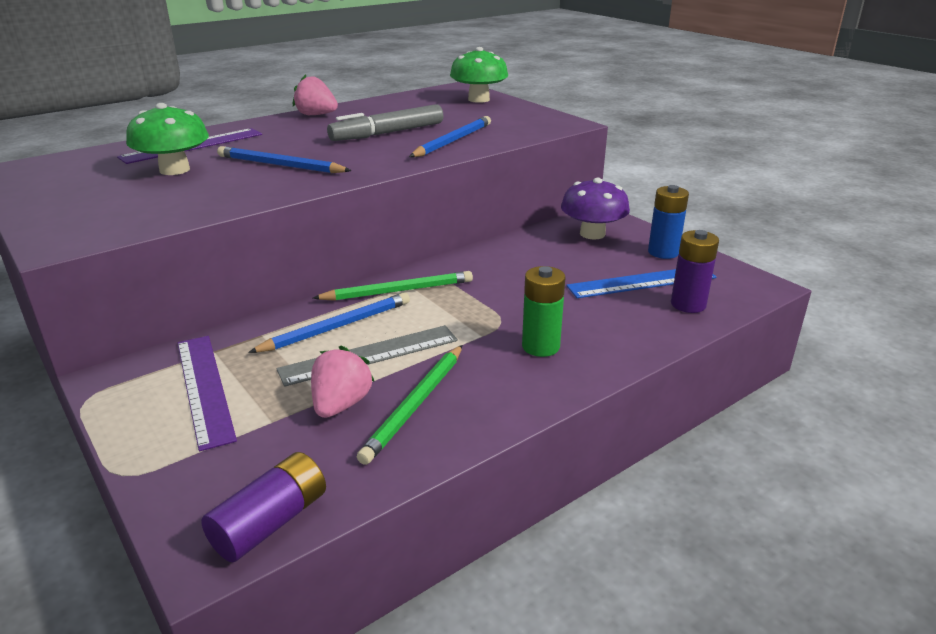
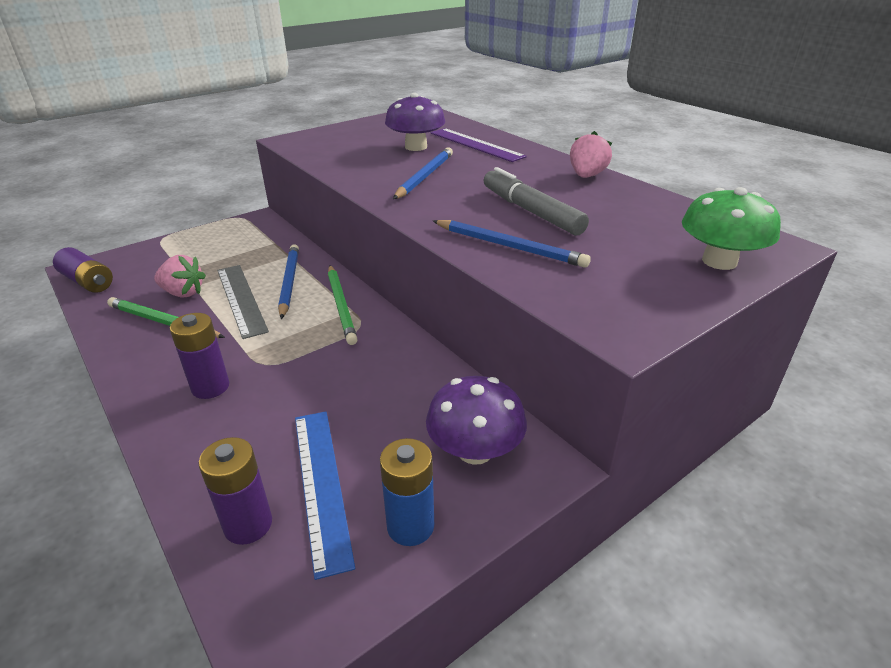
camera: 90 degrees right, 5 degrees up
green mushroom [126,103,209,175] -> purple mushroom [385,93,445,151]
purple ruler [178,336,237,451] -> none
blue pencil [248,293,410,353] -> blue pencil turned 150 degrees counterclockwise [278,244,299,319]
green battery [522,266,565,357] -> purple battery [170,313,229,399]

